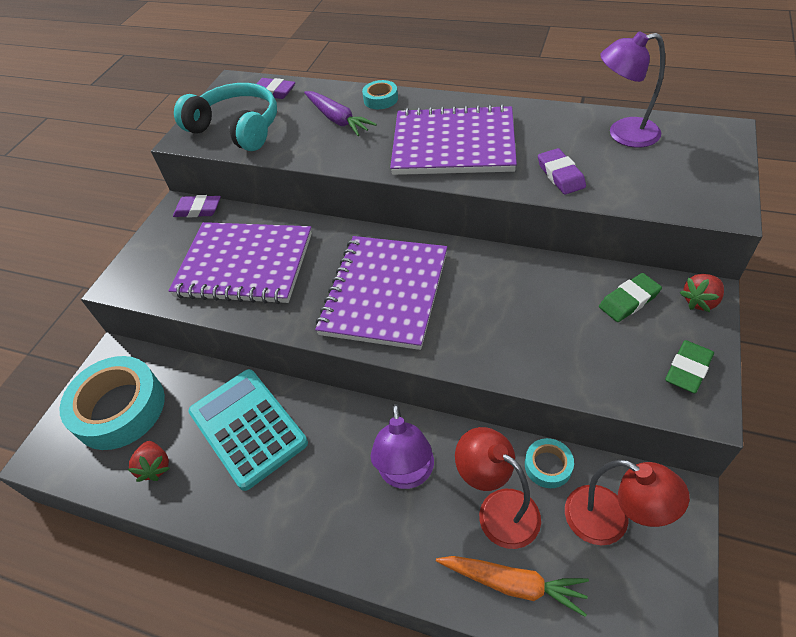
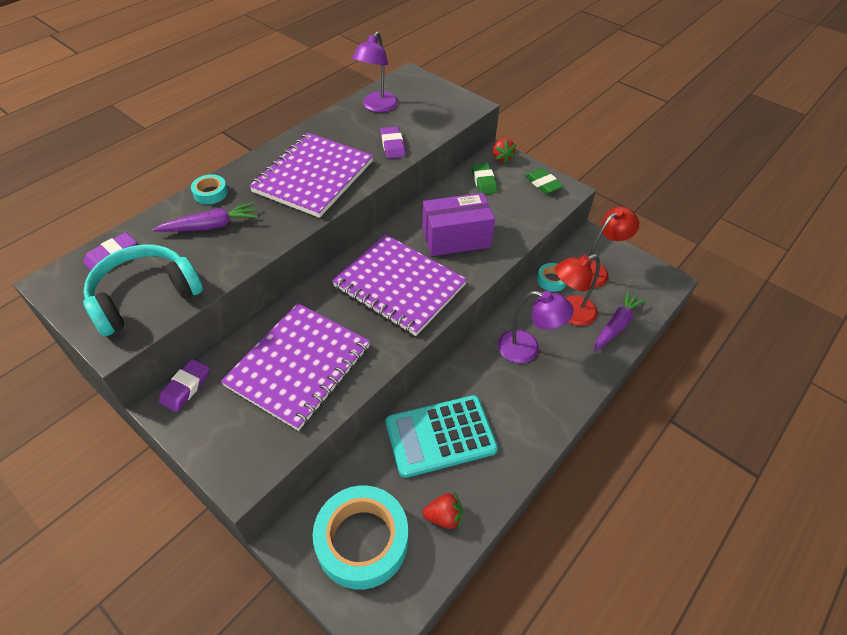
camera: 75 degrees left, 0 degrees up
orange carrot [436,556,589,617] -> purple carrot [594,290,647,352]
purple eraser [538,148,586,194] -> purple eraser turned 75 degrees clockwise [380,126,406,159]
none -> purple box [422,193,495,256]

